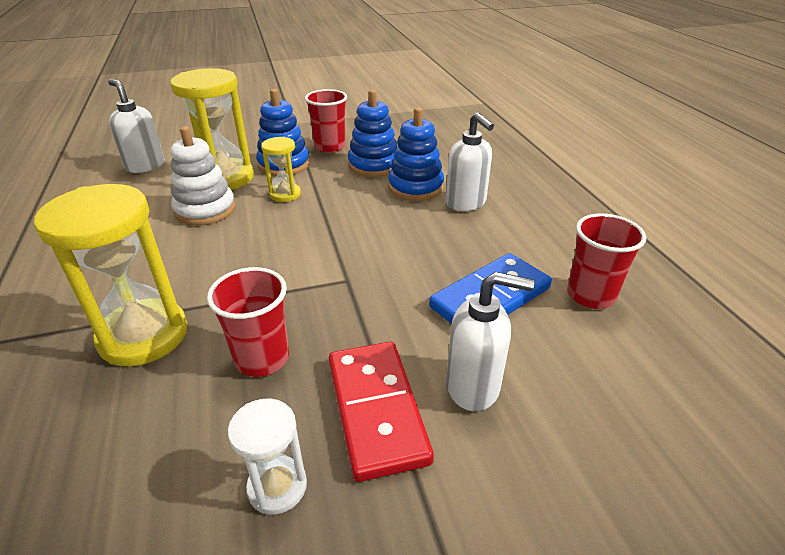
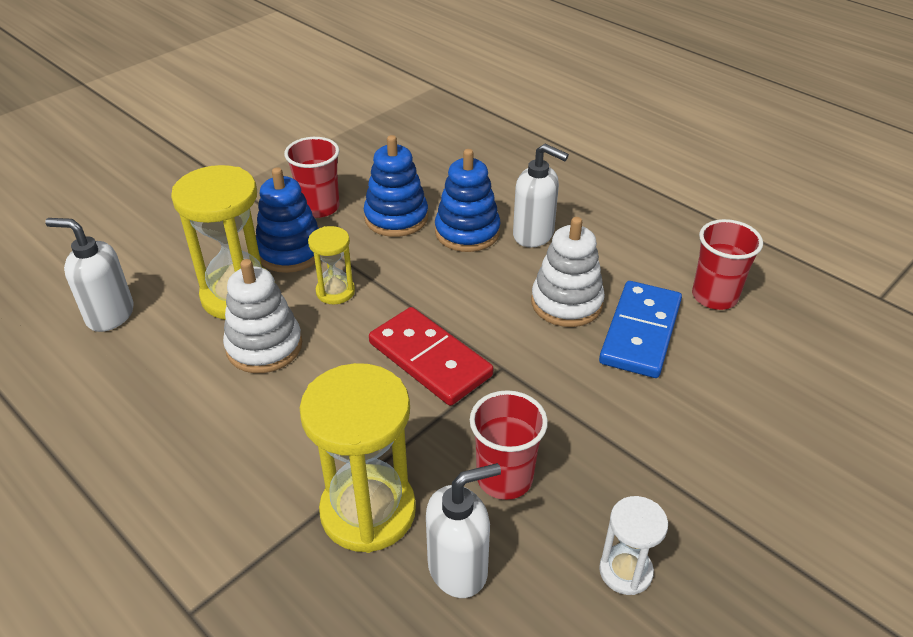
camera: 30 degrees left, 5 degrees up
red domino [329,342,434,482] -> red domino moved to [369,307,493,406]
white soap dispenser [446,272,534,411] -> white soap dispenser moved to [426,463,501,598]
none -> white stacking toy [531,217,605,327]

